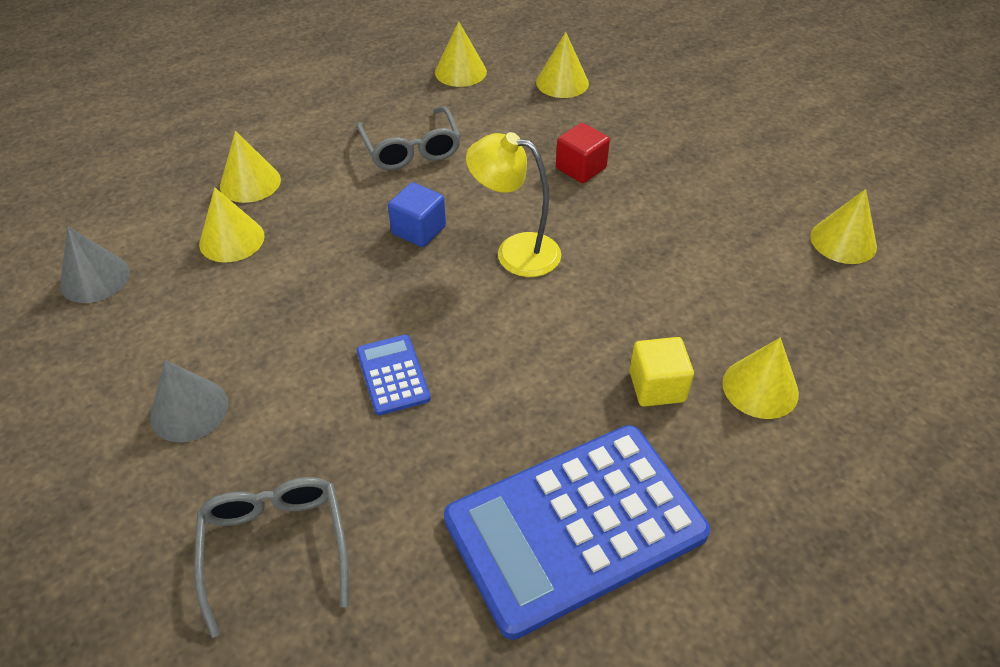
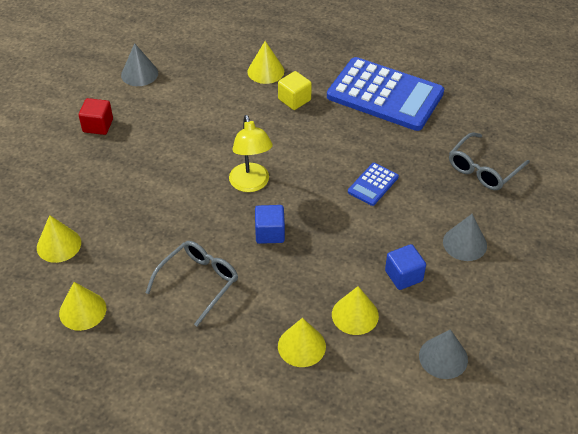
camera: 125 degrees left, 0 degrees up
red cube [556,123,610,183] -> red cube moved to [79,98,113,135]
yellow cone [810,189,877,264] -> grey cone [121,43,158,86]
none -> blue cube [385,244,426,290]

